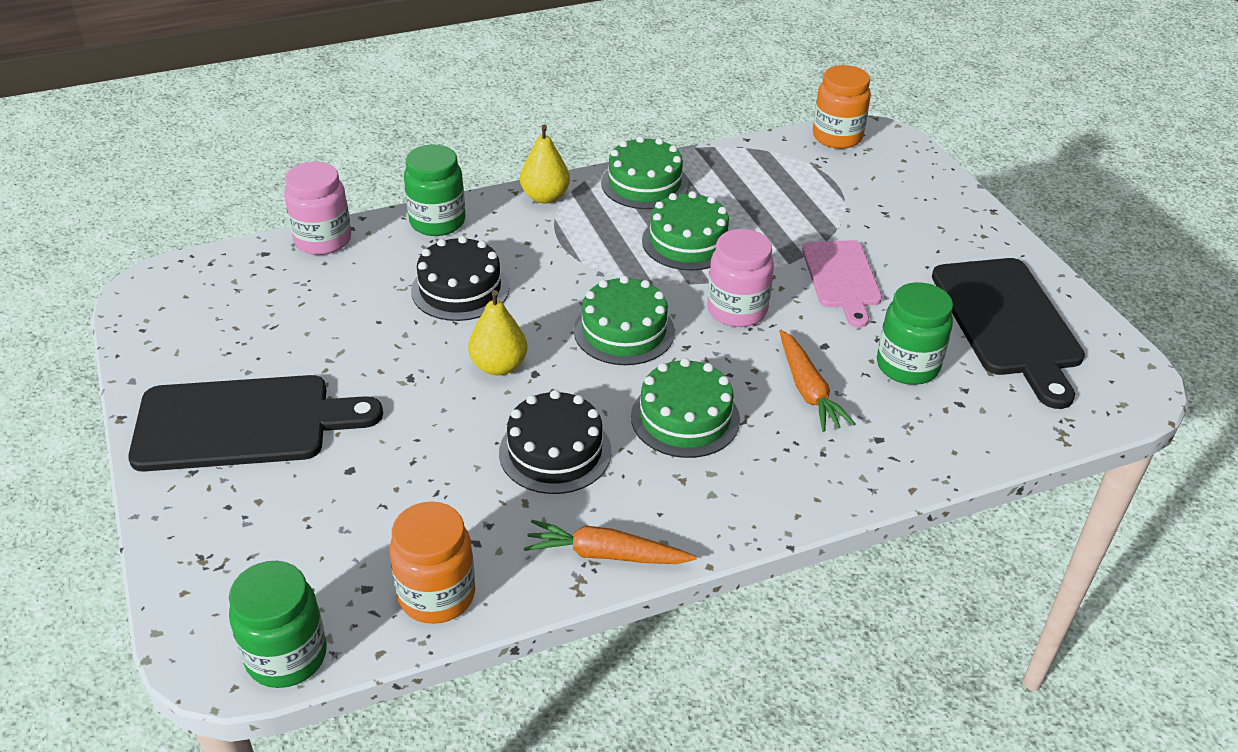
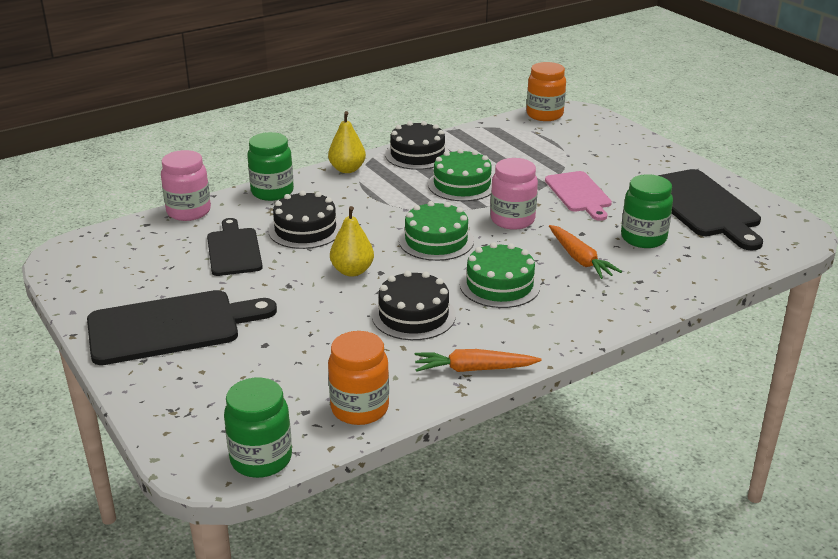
camera: 10 degrees left, 10 degrees down
green cake [601,136,689,209] -> black cake [385,121,450,170]
none -> black cutting board [207,218,263,276]

